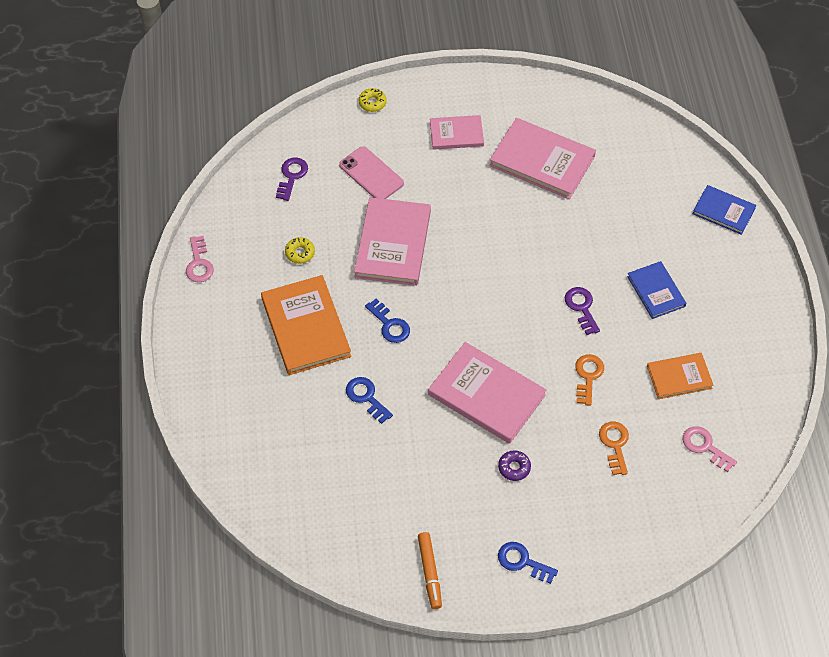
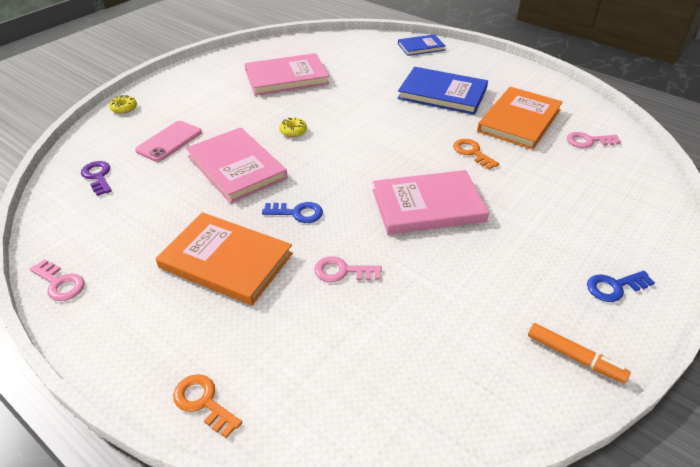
camera: 45 degrees left, 15 degrees down
yellow donut [285,237,315,264] -> yellow donut moved to [279,118,307,137]
pink phone [339,146,404,199] -> pink phone turned 60 degrees counterclockwise [135,121,202,162]
blue key [346,377,393,424] -> pink key [314,256,382,282]
pink book [430,115,484,150] -> none
purple donut [498,450,531,481] -> none
purple key [565,287,600,335] -> none
orange key [599,422,629,475] -> orange key moved to [173,374,242,438]
blue book [627,261,686,319] -> blue book [398,67,488,115], size x1.71
orange book [647,353,714,399] -> orange book [477,87,563,150], size x1.71

